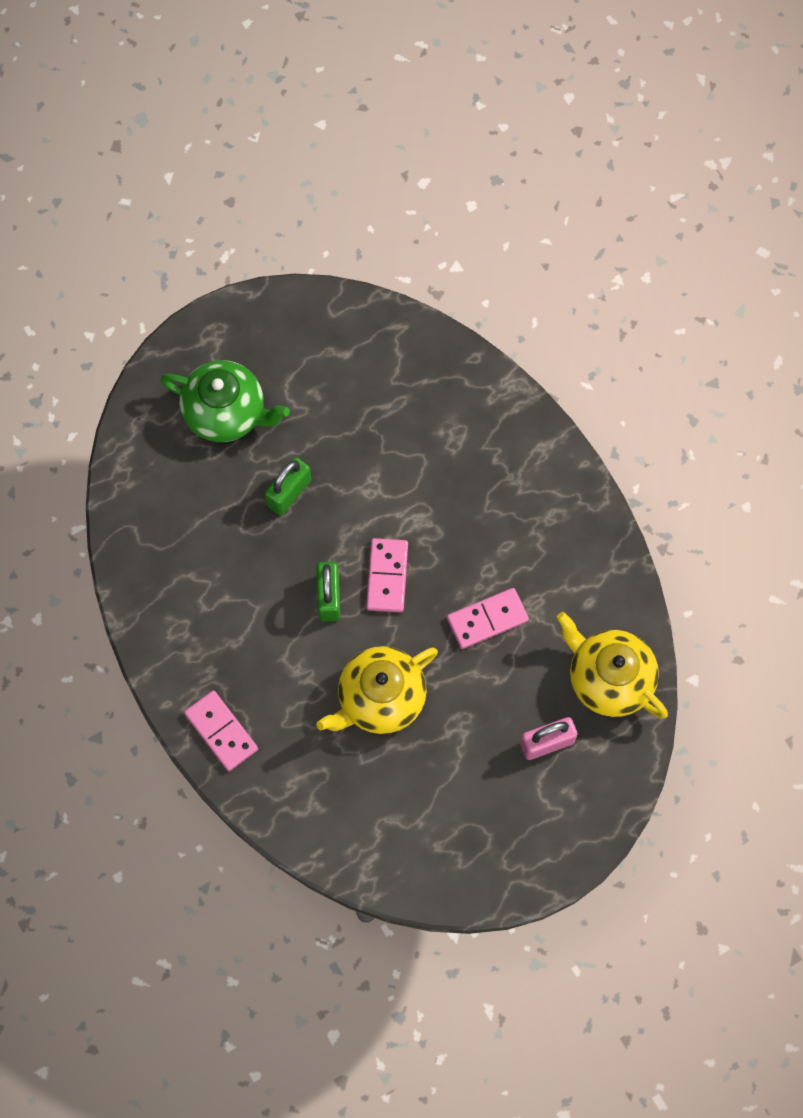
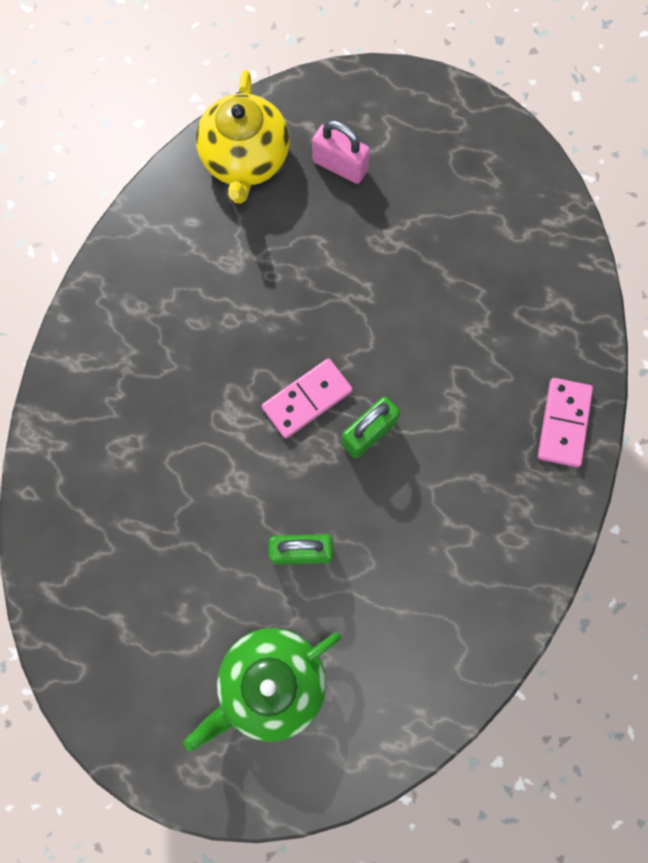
camera: 130 degrees left, 5 degrees up
green teapot [160,360,290,442] -> green teapot turned 105 degrees counterclockwise [183,628,341,751]
yellow teapot [316,646,438,734] -> none
pink domino [447,588,529,649] -> none

